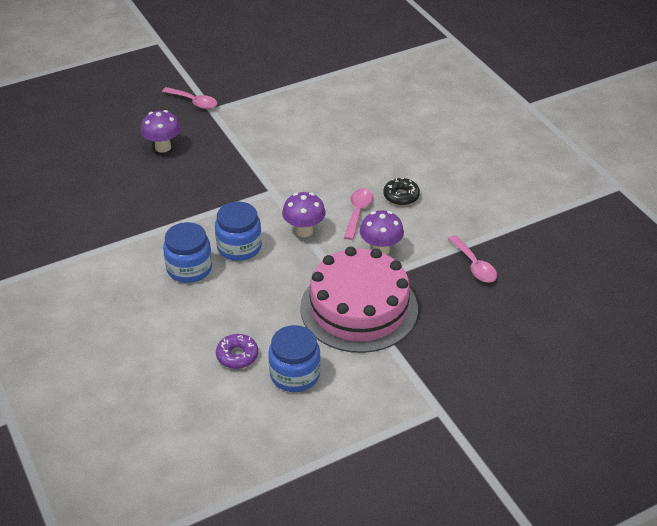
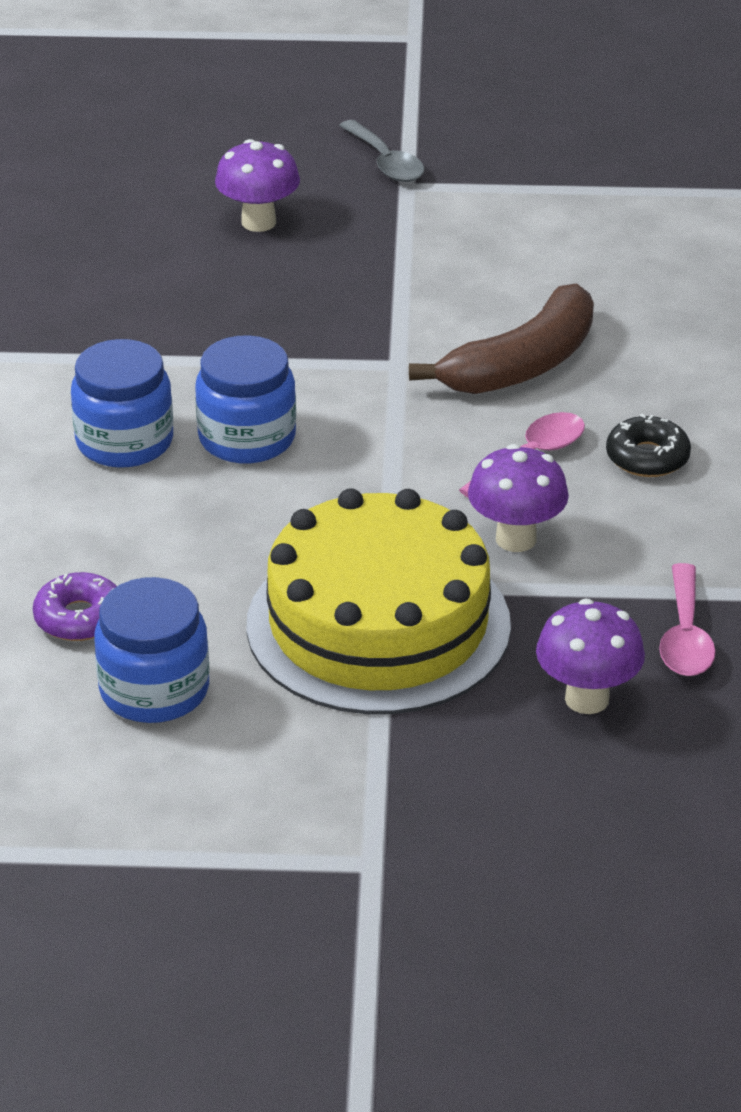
camera: 30 degrees right, 5 degrees down
pink spoon [162,87,217,109] -> grey spoon [339,120,425,182]
purple mushroom [282,192,326,237] -> purple mushroom moved to [536,598,645,714]
pink cake [300,247,418,353] -> yellow cake [246,488,511,714]
none -> brown banana [409,283,594,394]

